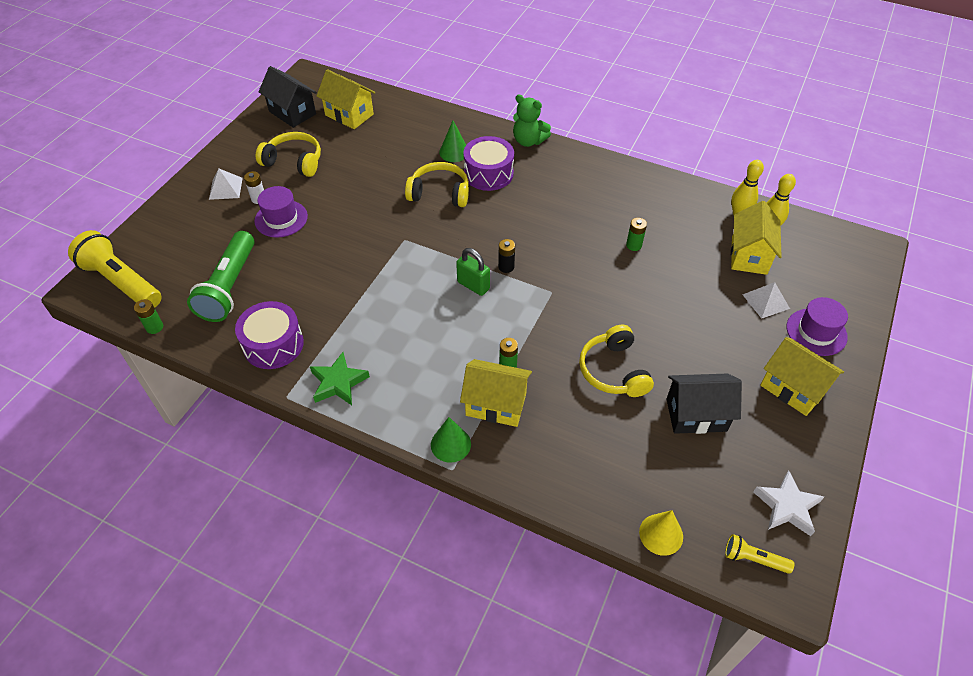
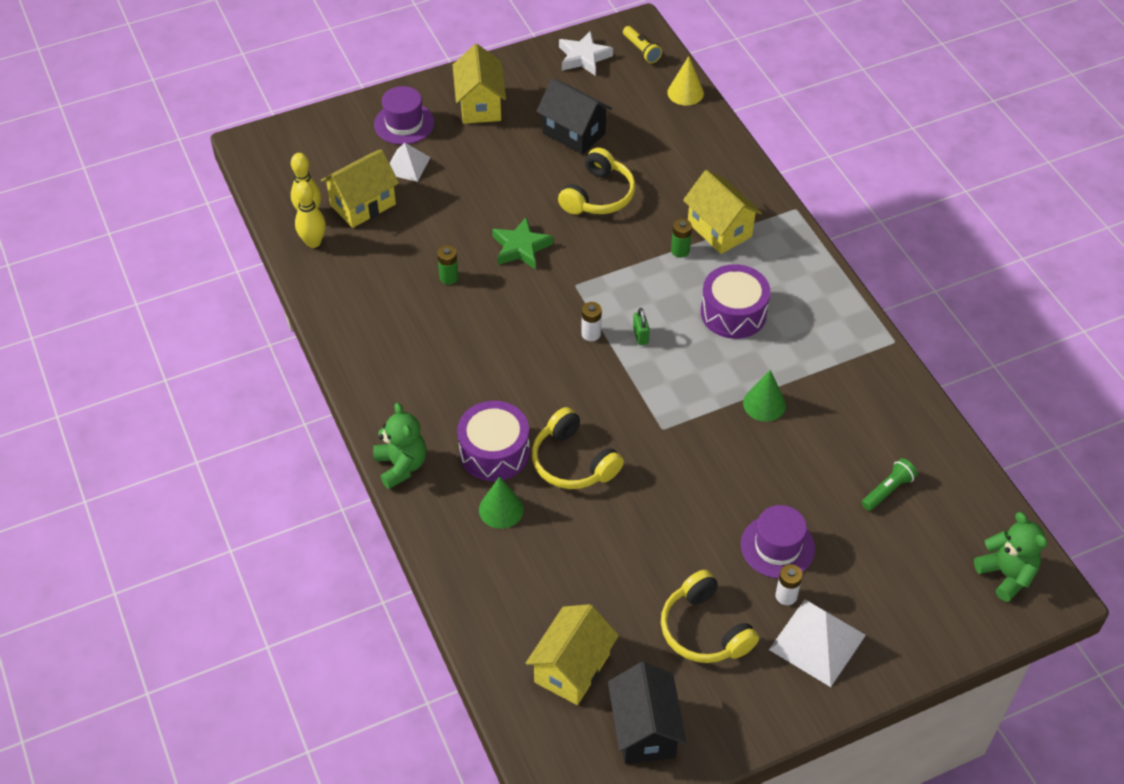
camera: 140 degrees left, 0 degrees up
yellow flashlight [68,230,162,308] -> green teddy bear [974,512,1047,602]
green battery [134,299,163,334] -> none
green flashlight [187,231,255,322] -> green flashlight [862,458,918,511], size x0.48
white pyramid [209,169,243,200] -> white pyramid [769,599,866,687], size x1.56
purple drum [235,301,304,369] -> purple drum moved to [701,264,771,339]
green star [310,352,370,405] -> green star moved to [492,217,553,269]
yellow house [317,69,375,129] -> yellow house turned 45 degrees clockwise [526,604,619,705]
green cone [431,417,471,463] -> green cone moved to [743,370,786,422]
green padlock [456,248,490,296] -> green padlock [633,308,650,345], size x0.63
black battery [498,239,515,273] -> white battery [581,302,602,341]

